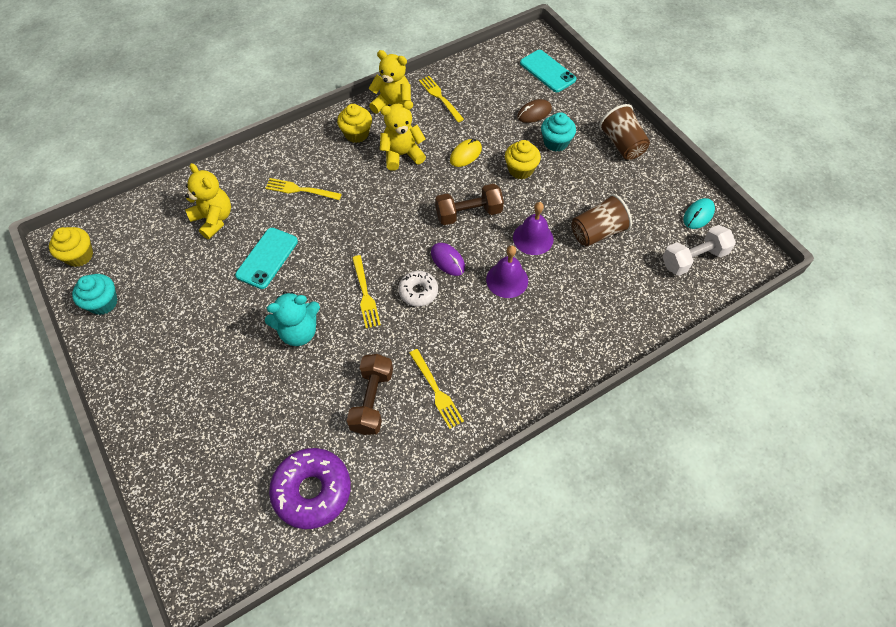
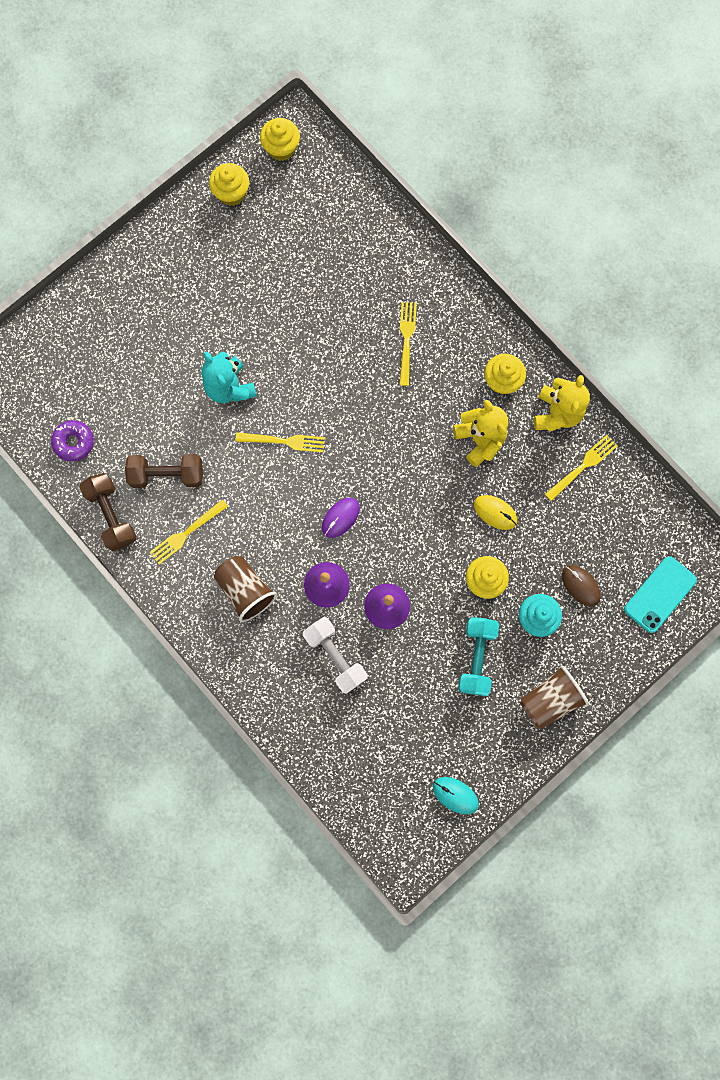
camera: 80 degrees right, 20 degrees up
turquoise cupcake [72,274,118,315] -> yellow cupcake [209,163,249,206]
yellow teddy bear [185,163,231,239] -> none
turquoise phone [235,228,298,289] -> none
purple donut [269,448,351,529] -> purple donut [51,420,94,461], size x0.58
yellow fork [352,255,381,328] -> yellow fork turned 150 degrees counterclockwise [235,432,325,453]
white donut [398,271,438,307] -> none
brown dumbbell [435,184,504,225] -> brown dumbbell moved to [79,473,137,551]
brown cup [571,194,632,246] -> brown cup moved to [214,556,277,622]
white dumbbell [663,225,736,276] -> white dumbbell moved to [303,617,368,694]
none -> turquoise dumbbell [458,617,499,696]

